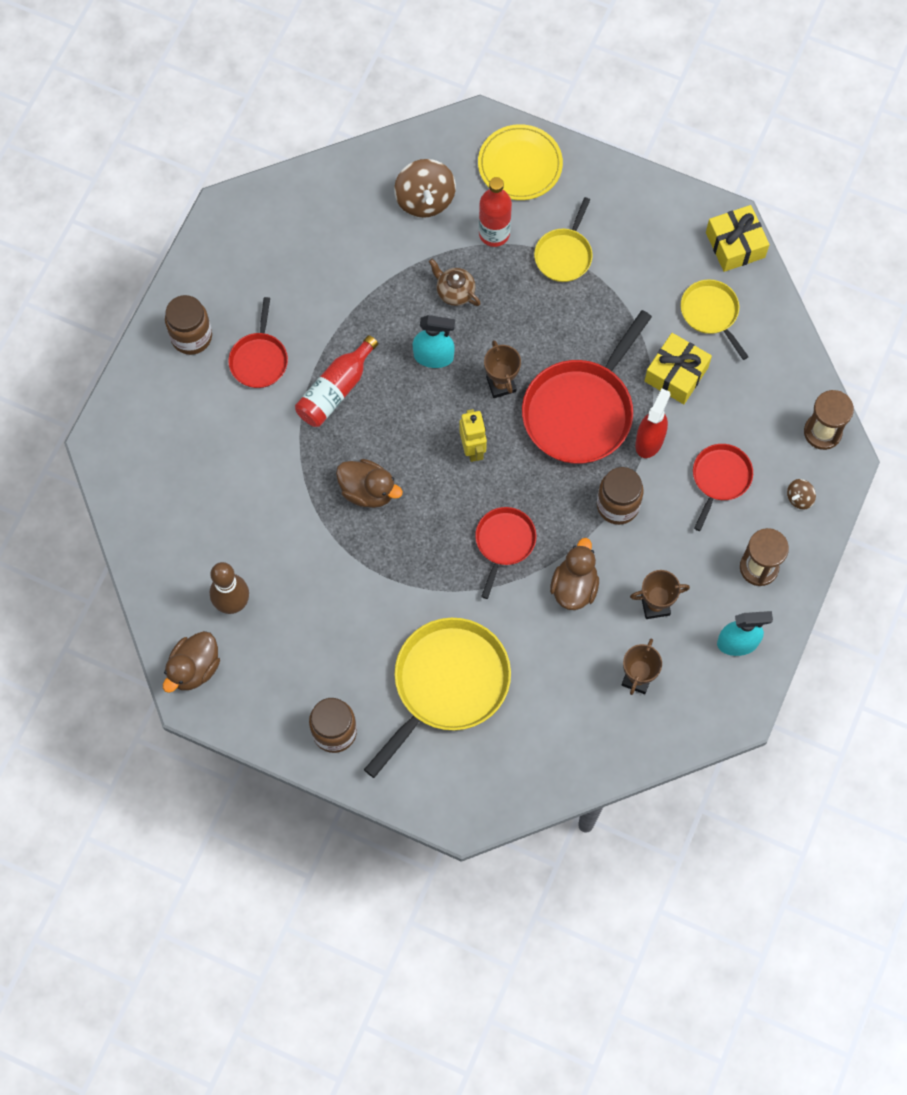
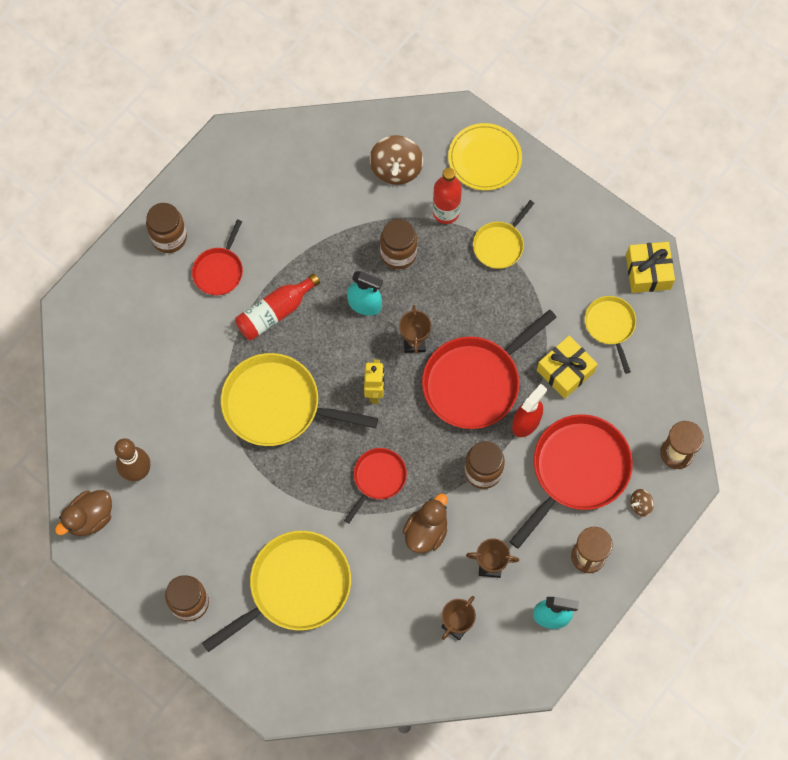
camera: 15 degrees right, 0 degrees up
brown duck [336,459,403,508] -> yellow pan [221,353,378,446]
brown teapot [429,259,481,306] -> brown jar [380,219,417,269]
red pan [693,444,753,531] -> red pan [509,414,633,549], size x1.85

